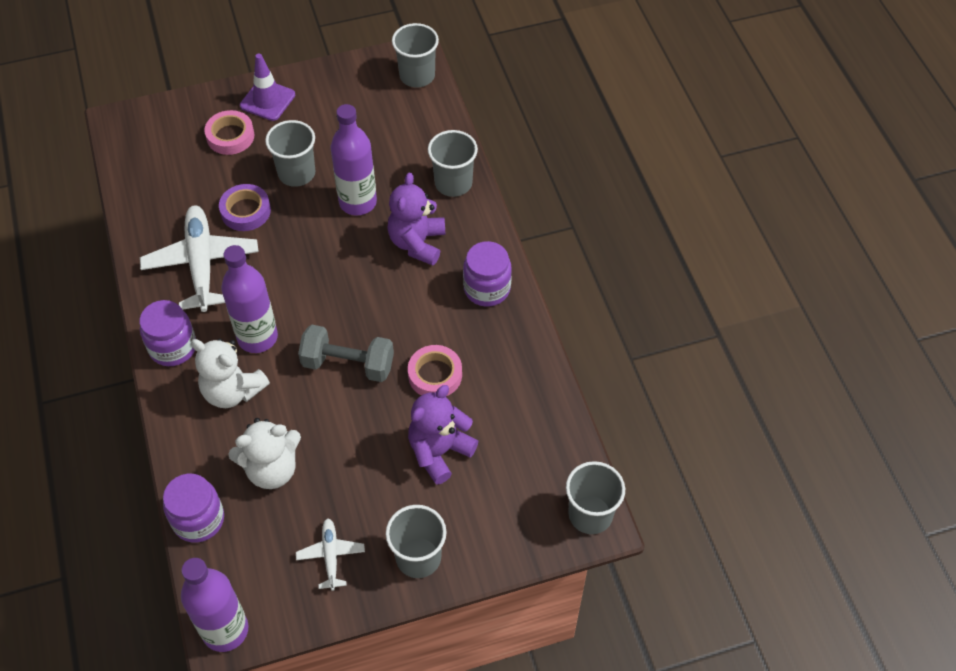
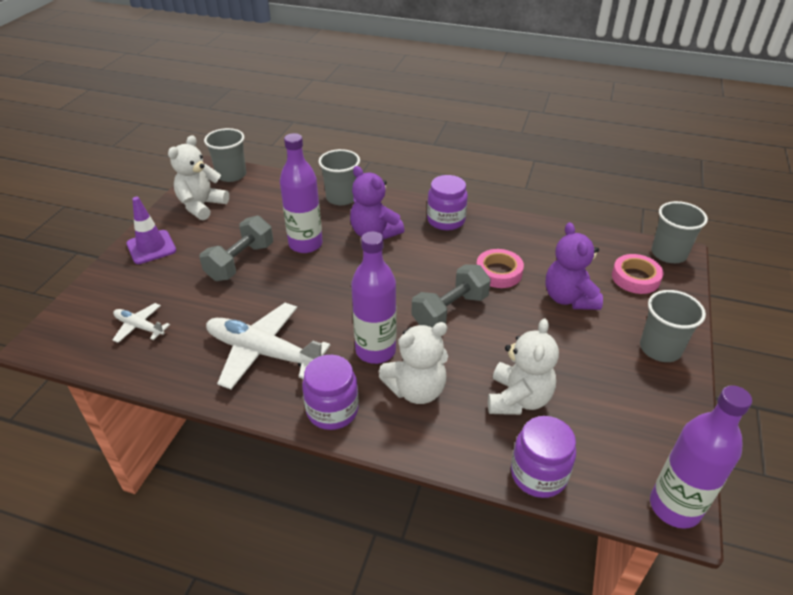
camera: 55 degrees left, 15 degrees down
pink tape [204,110,254,155] -> pink tape moved to [612,254,663,294]
purple tape [219,184,271,231] -> none
grey cup [265,120,315,187] -> grey dumbbell [199,215,273,281]
white plane [296,519,365,591] -> white plane moved to [113,303,170,343]
none -> white teddy bear [168,135,229,220]

